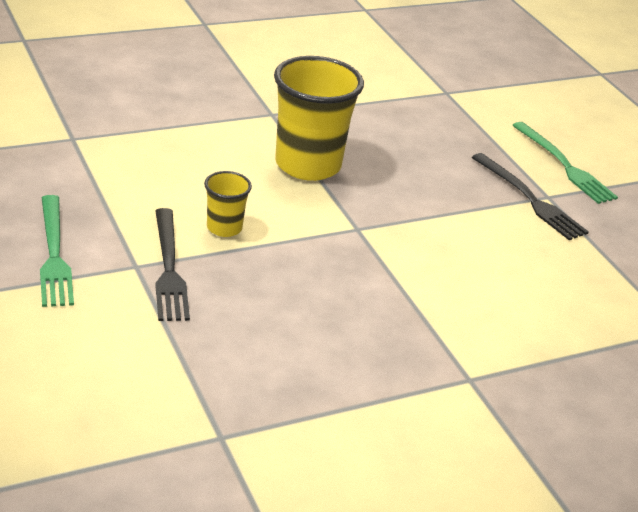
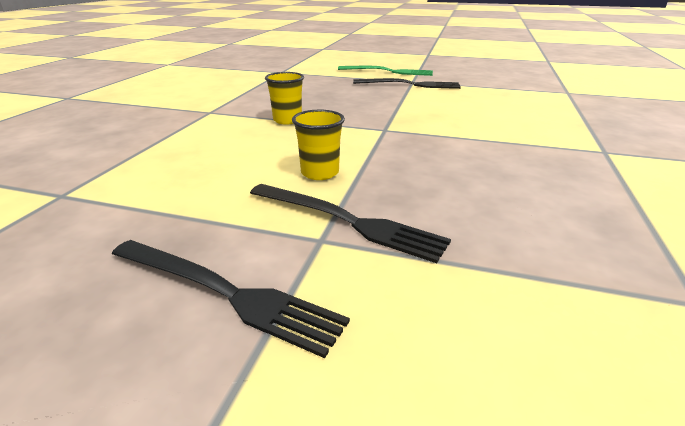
camera: 45 degrees left, 5 degrees down
green fork [40,195,74,307] -> black fork [112,240,350,358]
yellow cup [274,56,364,181] -> yellow cup [265,72,304,125], size x0.49

